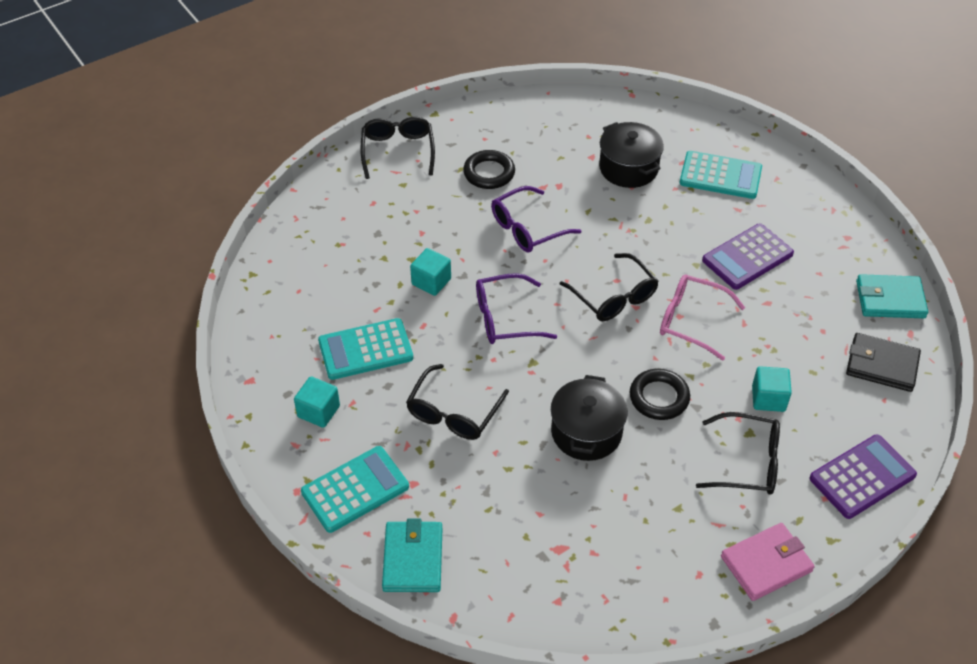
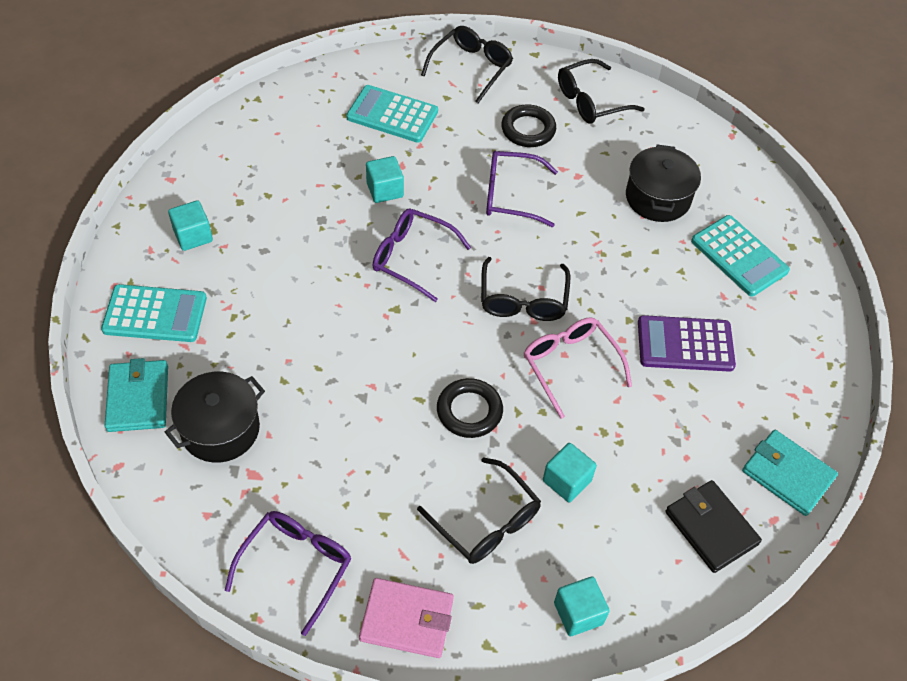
camera: 35 degrees right, 5 degrees up
turquoise calculator [318,318,413,380] -> turquoise calculator moved to [346,85,438,143]
turquoise wallet [382,519,443,592] -> turquoise wallet turned 45 degrees counterclockwise [105,358,168,432]
black glasses [406,364,509,440] -> black glasses moved to [558,59,645,124]
black pot [551,375,628,461] -> black pot moved to [165,372,265,463]
purple calculator [809,434,917,519] -> turquoise cube [554,576,610,636]
none -> purple glasses [225,511,352,636]

